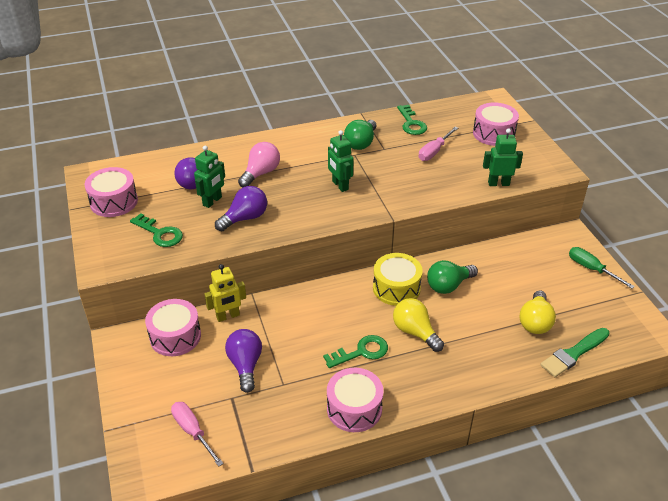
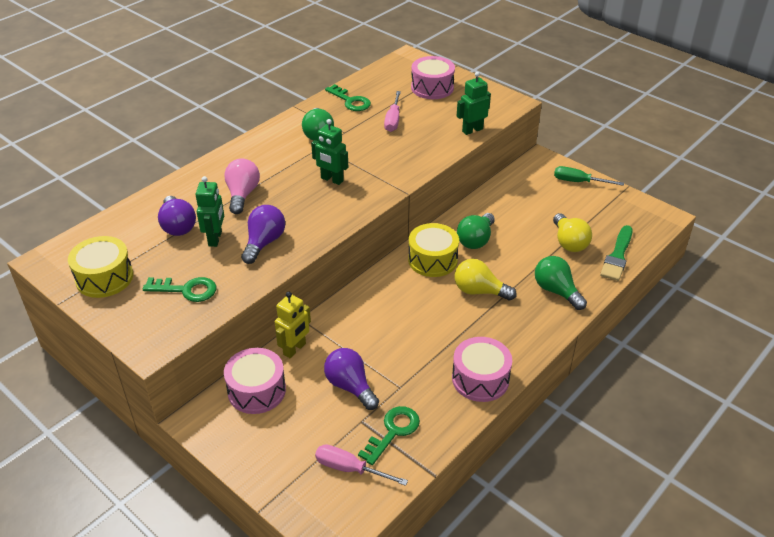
camera: 30 degrees left, 0 degrees up
pink drum [84,167,138,217] -> yellow drum [68,236,133,298]
green key [323,335,388,368] -> green key moved to [358,406,420,465]
none -> green light bulb [535,256,587,310]

